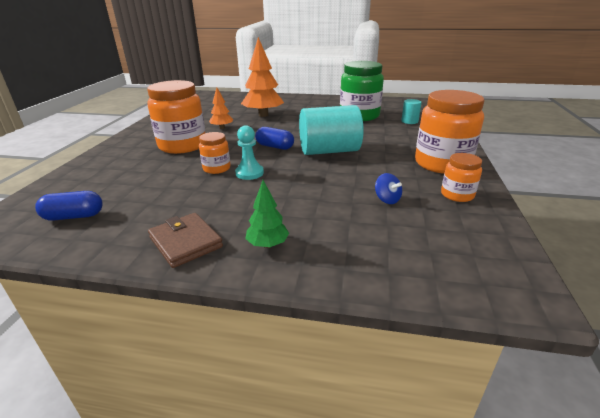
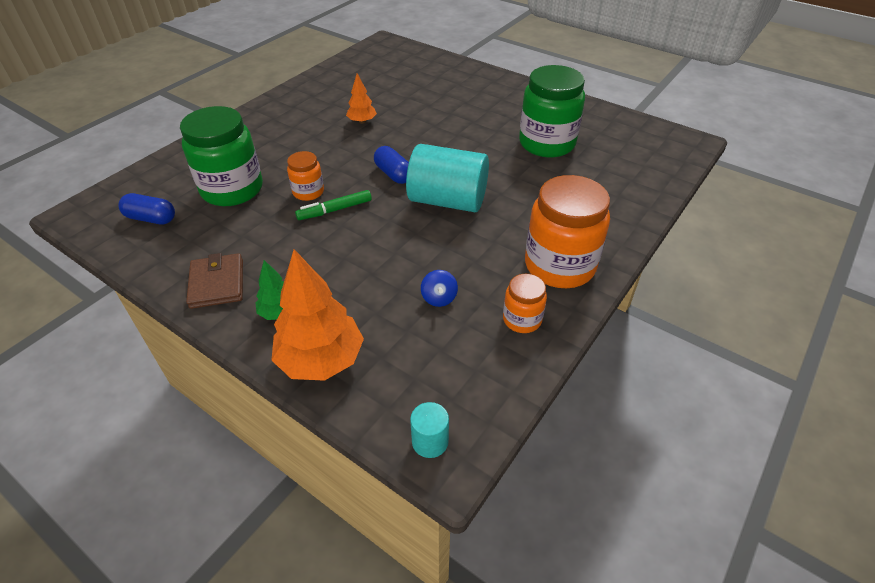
camera: 25 degrees right, 15 degrees up
orange jar [147,80,205,154] -> none
turquoise pawn [235,125,264,180] -> green marker [295,190,372,220]
orange tree [241,37,284,117] -> orange tree moved to [271,249,364,381]
turquoise cylinder [401,99,422,124] -> turquoise cylinder moved to [410,402,449,458]
none -> green jar [180,106,263,206]

